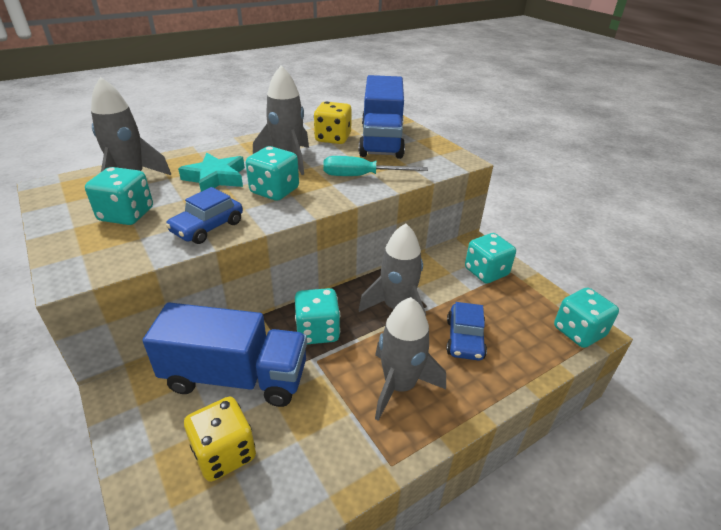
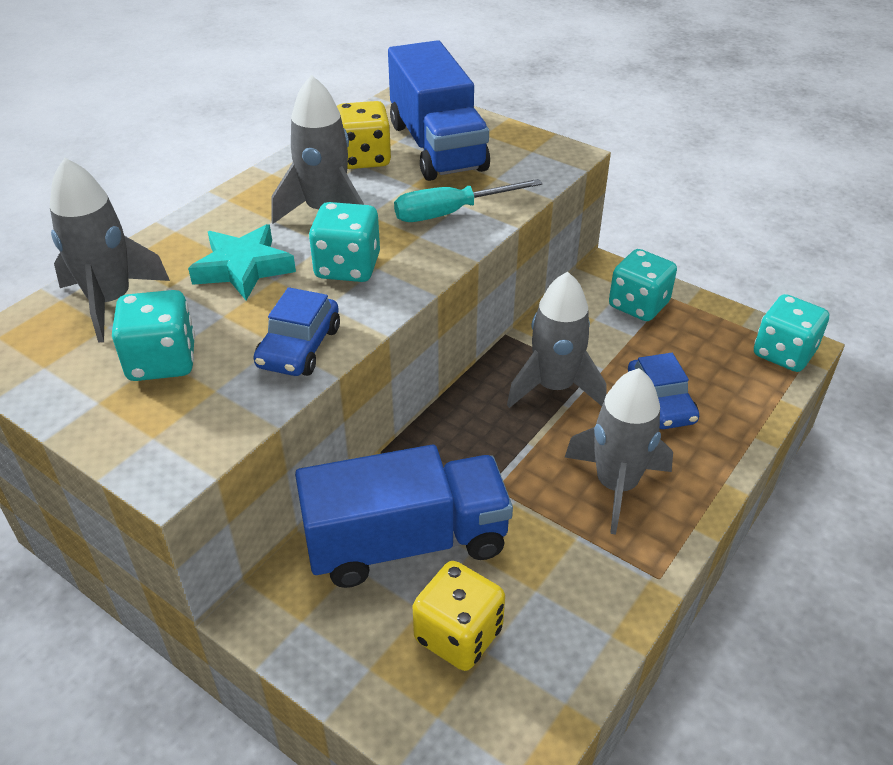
camera: 20 degrees left, 5 degrees up
turquoise dice [295,288,340,344] -> none

